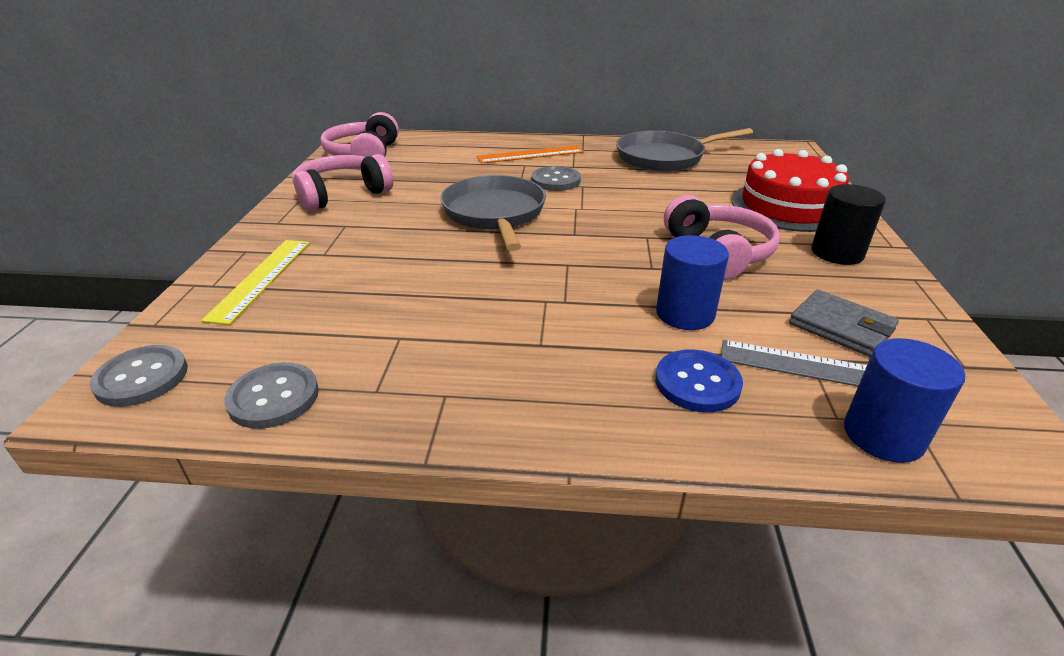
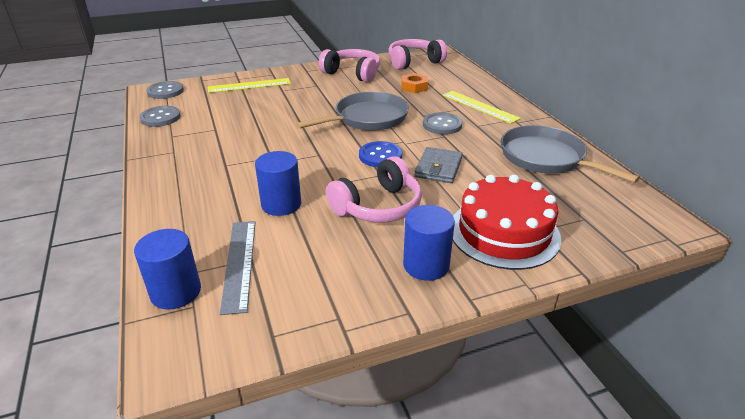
camera: 65 degrees right, 0 degrees up
orange ruler [477,145,584,163] -> yellow ruler [442,91,521,124]
blue button [655,349,743,412] -> blue button moved to [359,141,402,167]
grey wallet [789,289,899,357] -> grey wallet moved to [414,147,463,183]
black cylinder [811,184,886,265] -> blue cylinder [403,205,455,281]
none -> orange nut [402,73,428,93]

